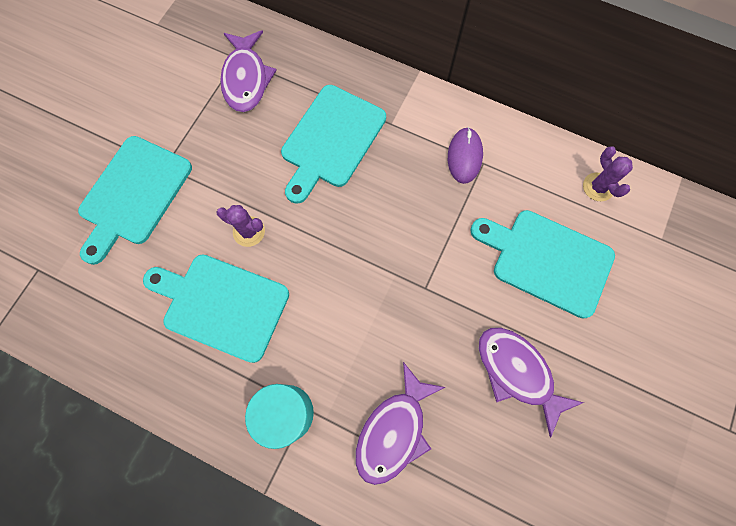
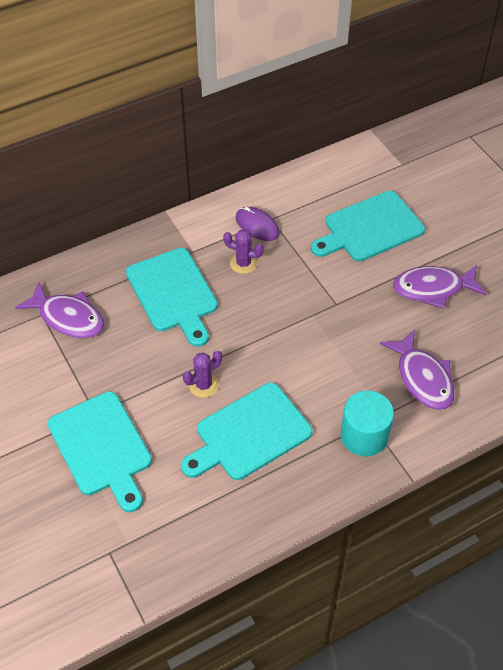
camera: 55 degrees left, 20 degrees down
purple cactus [583,146,633,201] -> purple cactus moved to [223,230,264,274]

